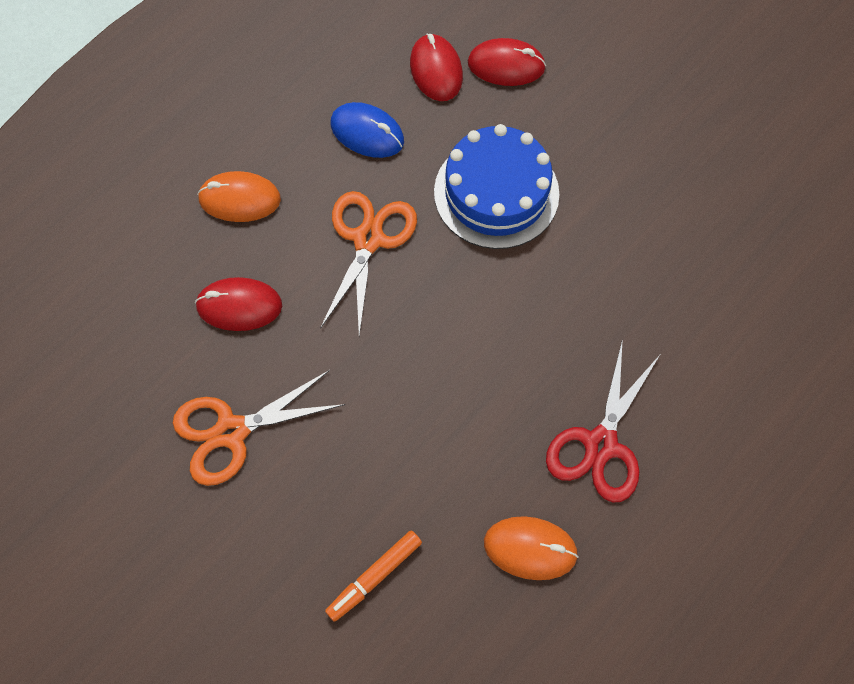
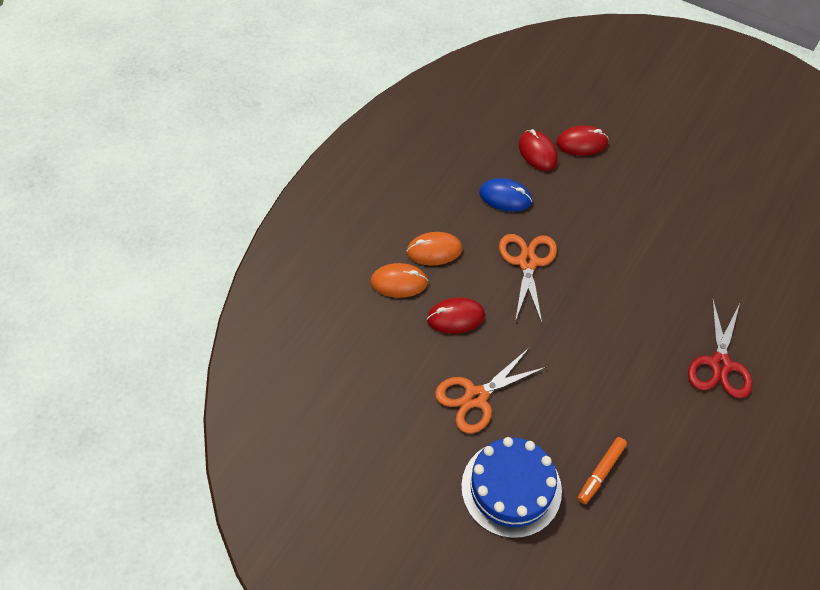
camera: 10 degrees left, 10 degrees down
blue cake [434,124,560,249] -> blue cake moved to [461,437,562,538]
orange mouse [484,516,579,580] -> orange mouse moved to [370,263,428,298]

